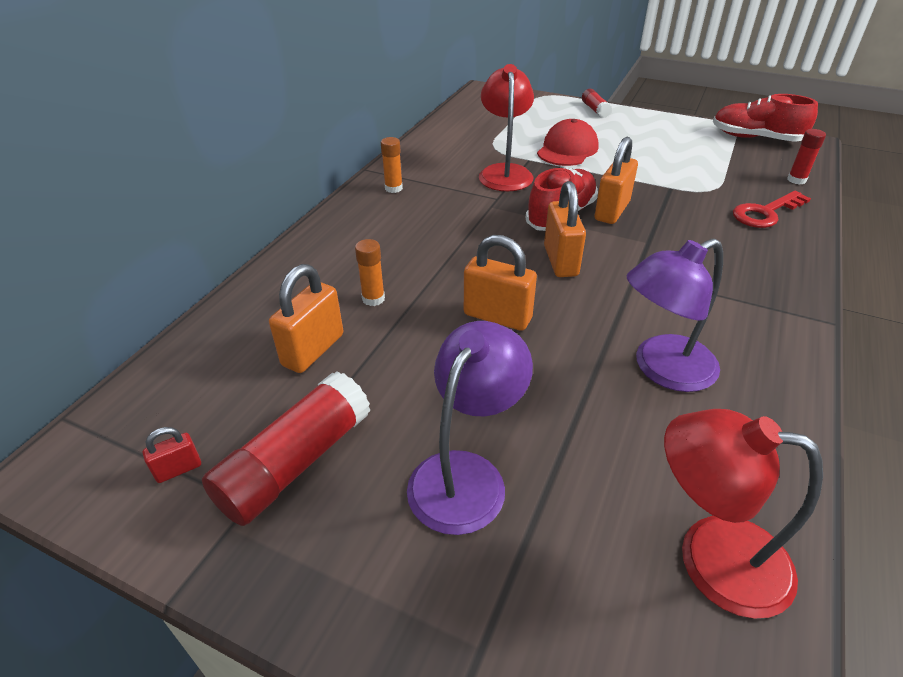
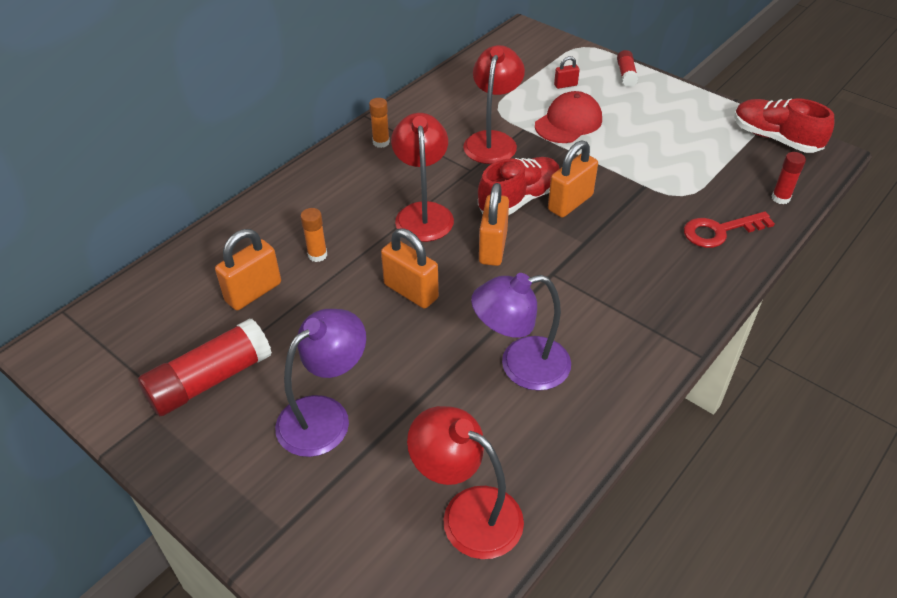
camera: 15 degrees right, 5 degrees up
red padlock [143,427,201,483] -> red padlock moved to [554,56,580,89]
none -> red lamp [391,113,454,242]

